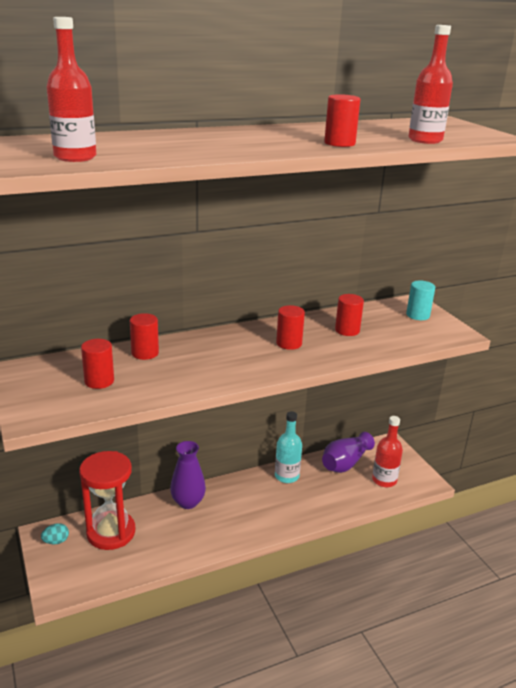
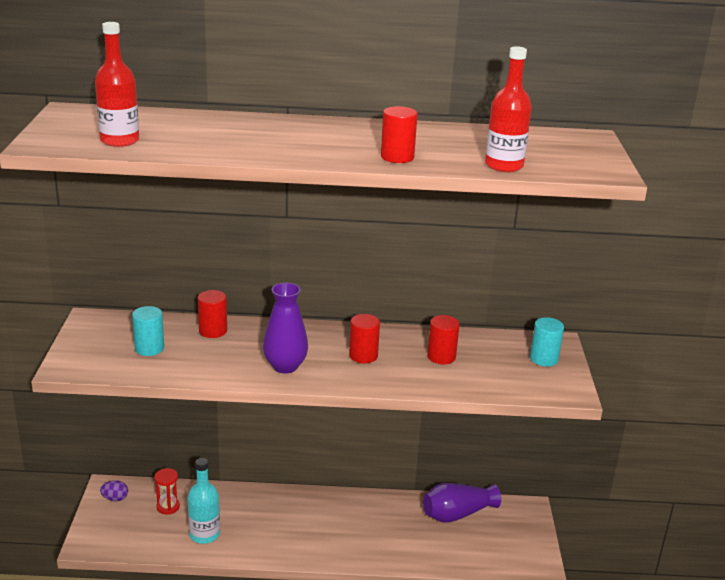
camera: 25 degrees right, 0 degrees up
turquoise egg [41,523,69,544] -> purple egg [100,480,128,501]
red hourglass [79,451,135,550] -> red hourglass [154,468,180,514], size x0.45
red cylinder [81,339,114,389] -> turquoise cylinder [132,306,164,356]
purple vase [170,441,206,509] -> purple vase moved to [263,283,308,373]
turquoise bottle [275,411,302,483] -> turquoise bottle moved to [187,458,220,544]
red bottle [372,416,403,487] -> none

